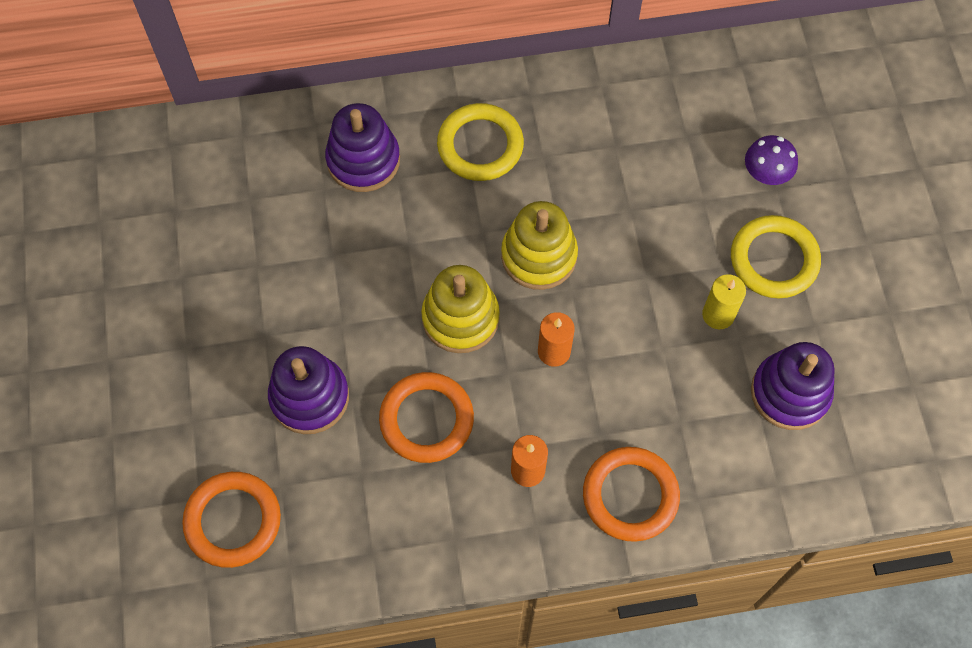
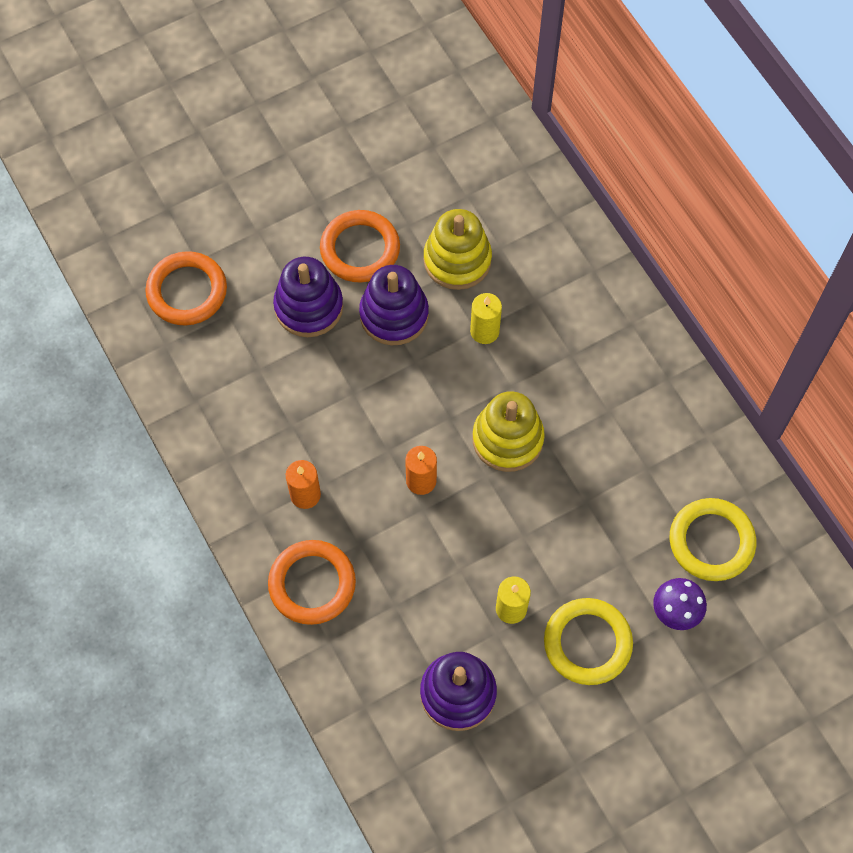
camera: 70 degrees right, 0 degrees up
purple stacking toy [325,103,400,192] -> purple stacking toy moved to [359,265,429,345]
orange ring [379,372,474,463] -> orange ring moved to [320,210,400,282]
yellow stacking toy [421,265,500,353] -> yellow stacking toy moved to [424,209,492,290]
yellow ring [437,103,524,181] -> yellow ring moved to [670,498,756,581]
none -> yellow candle [470,293,502,344]

